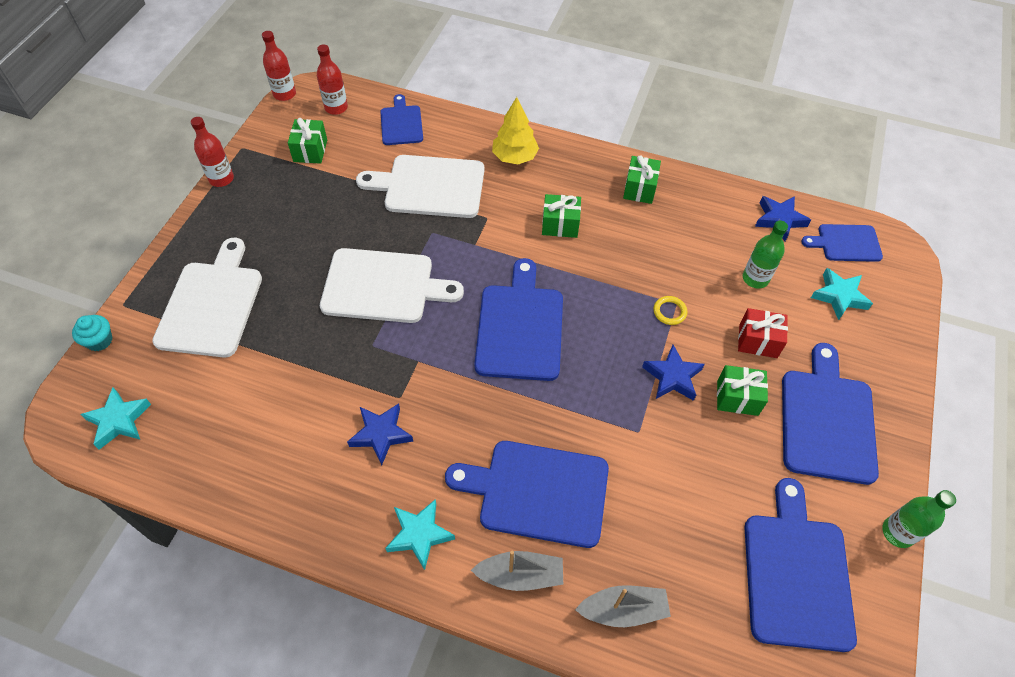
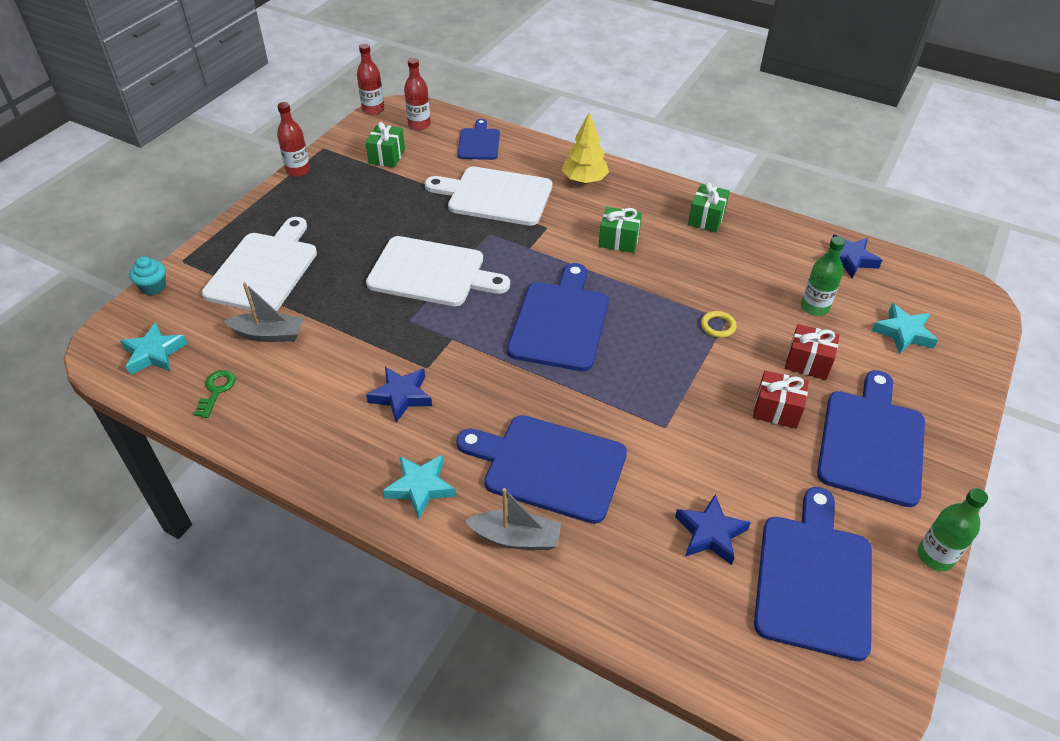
camera: 10 degrees right, 10 degrees down
grey boat [575,585,671,627] -> grey boat moved to [224,282,304,342]
blue star [642,345,705,401] -> blue star moved to [675,494,751,565]
green gift [717,365,768,416] -> red gift [753,370,809,429]
blue cutting board [801,224,883,262] -> none
none -> green key [194,370,236,418]

